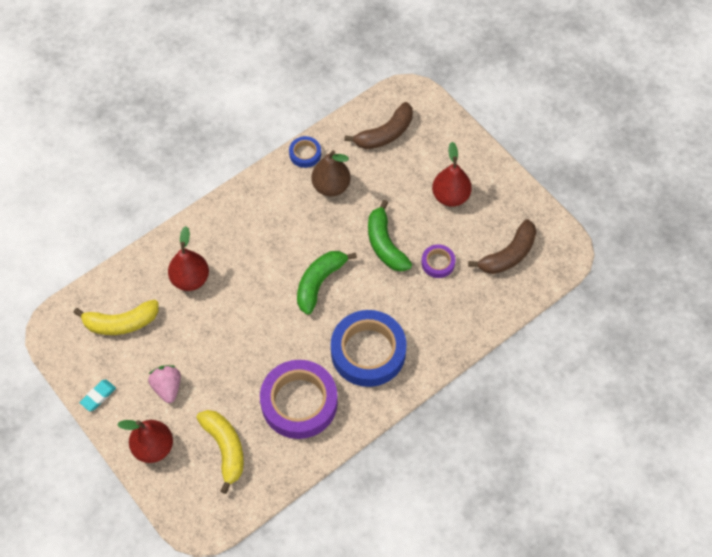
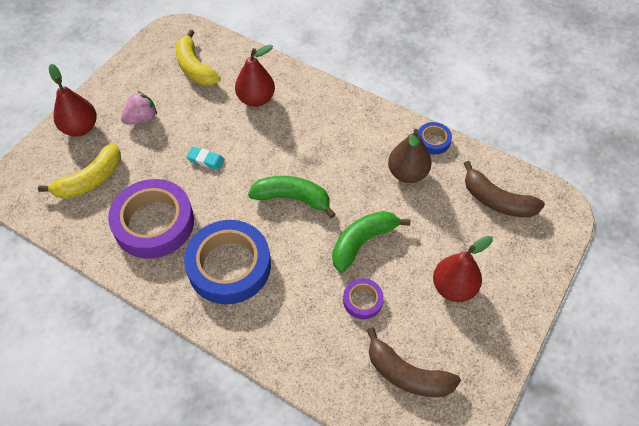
camera: 70 degrees right, 5 degrees down
turquoise eraser [79,379,116,411] -> turquoise eraser moved to [186,146,225,170]

